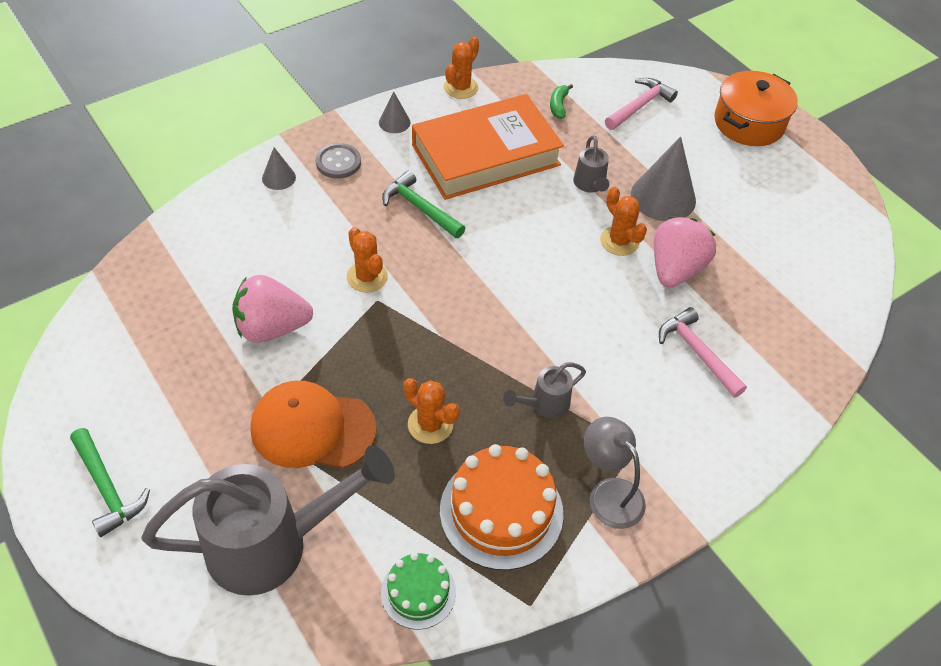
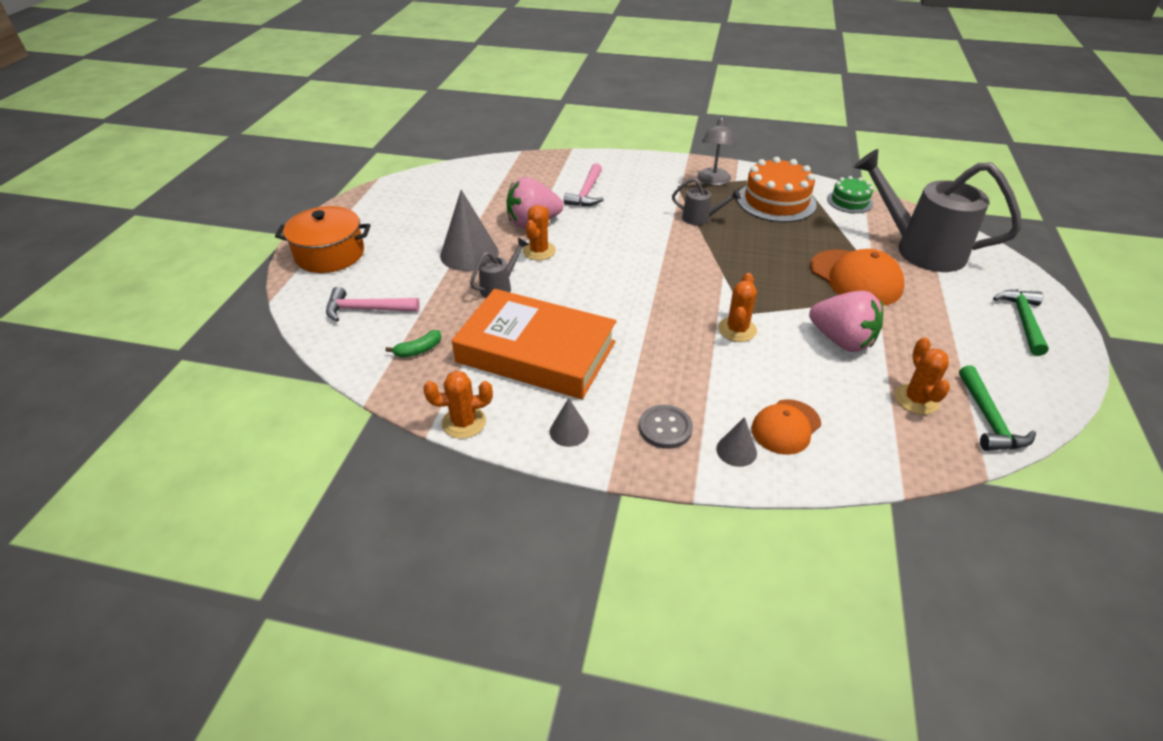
camera: 130 degrees left, 10 degrees down
green hammer [382,170,465,238] -> green hammer moved to [959,365,1036,451]
orange cactus [403,378,460,444] -> orange cactus moved to [895,338,950,415]
none -> orange cap [752,399,821,455]

